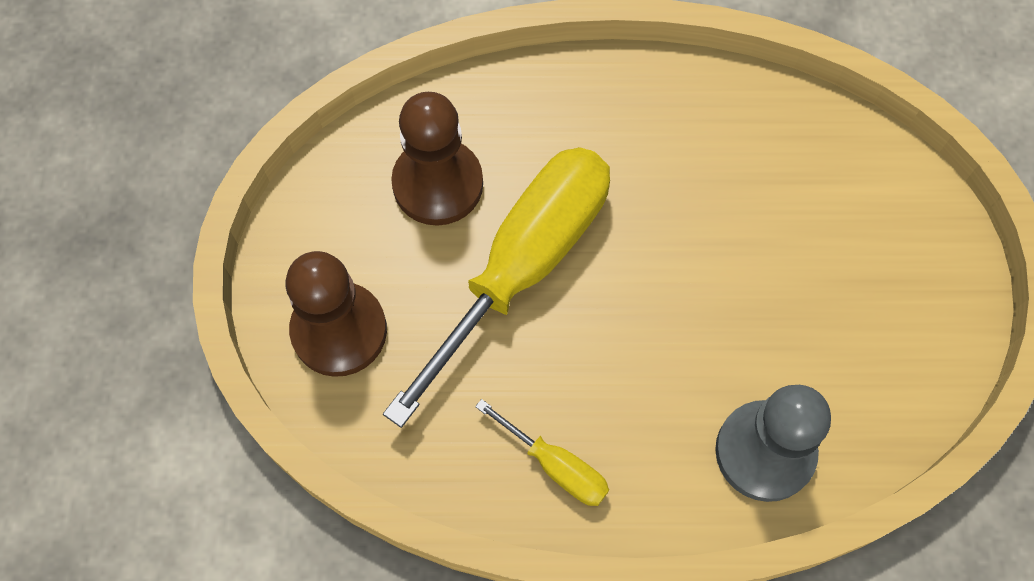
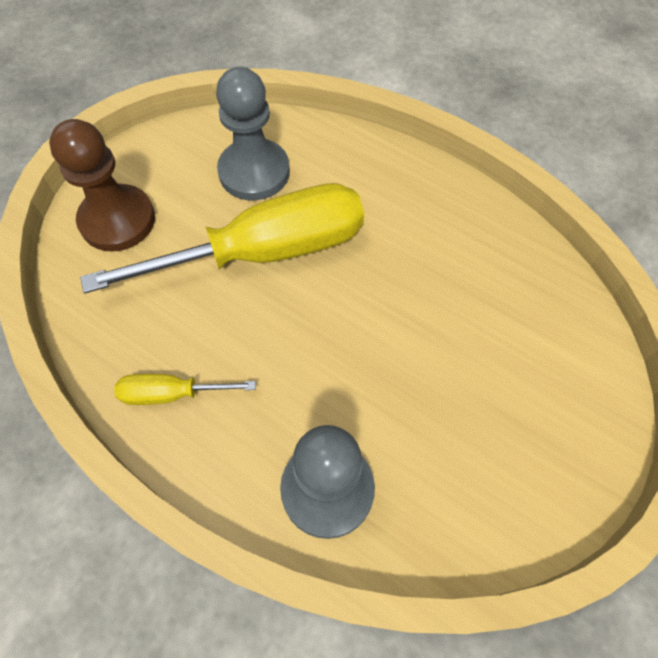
camera: 35 degrees right, 5 degrees down
brown pawn [391,92,483,226] -> grey pawn [216,67,290,200]
yellow screwdriver [475,399,609,506] -> yellow screwdriver turned 105 degrees clockwise [114,374,256,405]

